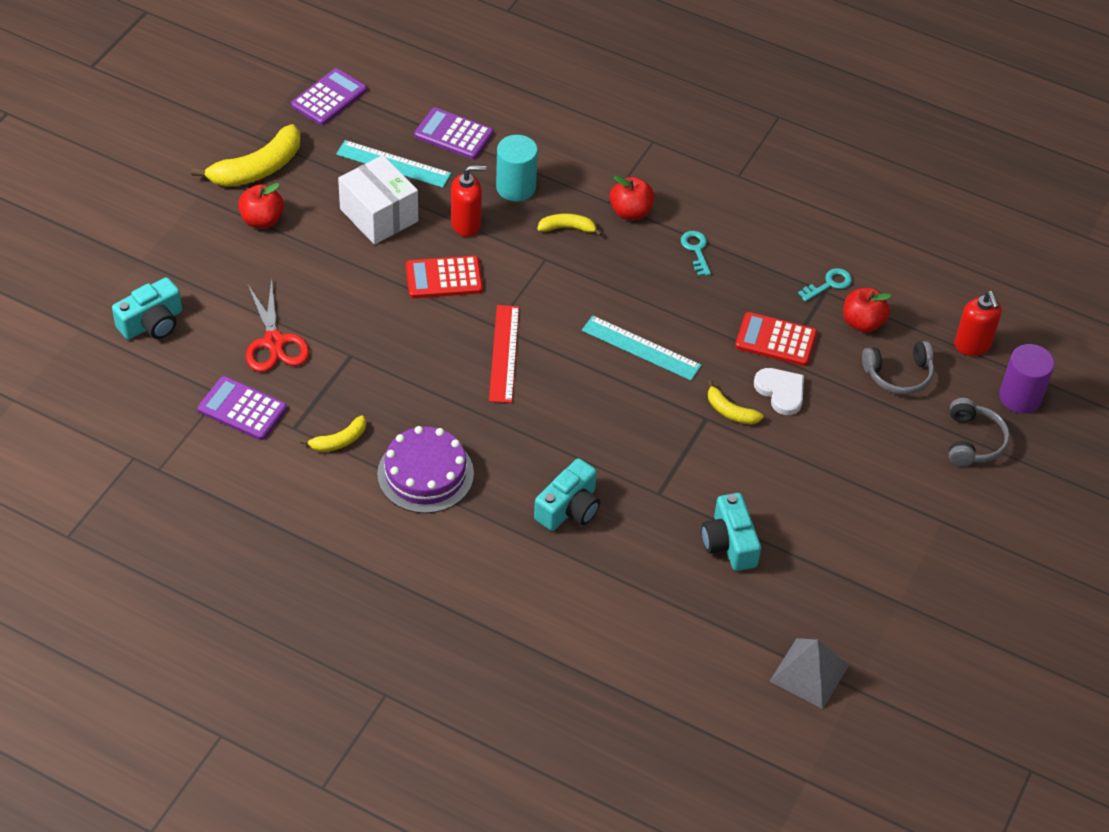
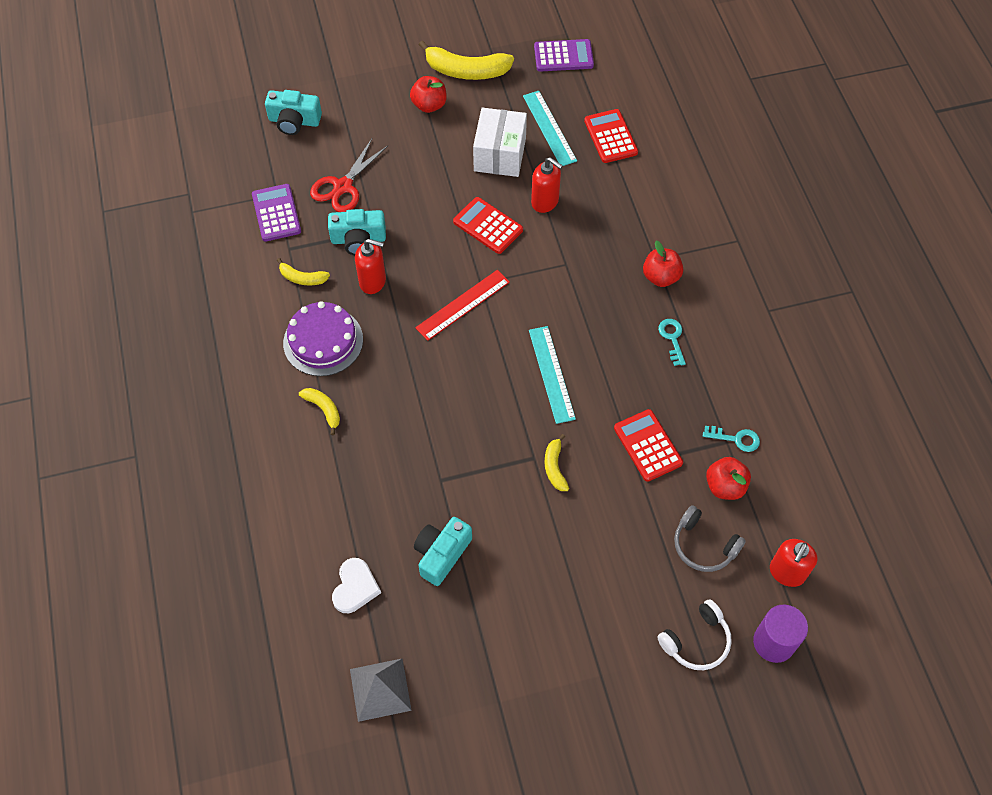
camera: 50 degrees right, 10 degrees up
purple calculator [414,107,493,159] -> red calculator [584,109,638,163]
turquoise cylinder [496,135,538,201] -> none
turquoise camera [534,458,600,531] -> turquoise camera moved to [328,209,386,255]
yellow banana [537,213,602,236] -> yellow banana moved to [299,388,340,435]
turquoise key [681,231,711,276] -> turquoise key turned 45 degrees counterclockwise [658,319,686,366]
white heart [754,368,804,415] -> white heart moved to [332,558,381,613]
grey headphones [949,398,1010,466] -> white headphones [657,599,732,670]
none -> red soap dispenser [355,239,386,294]

